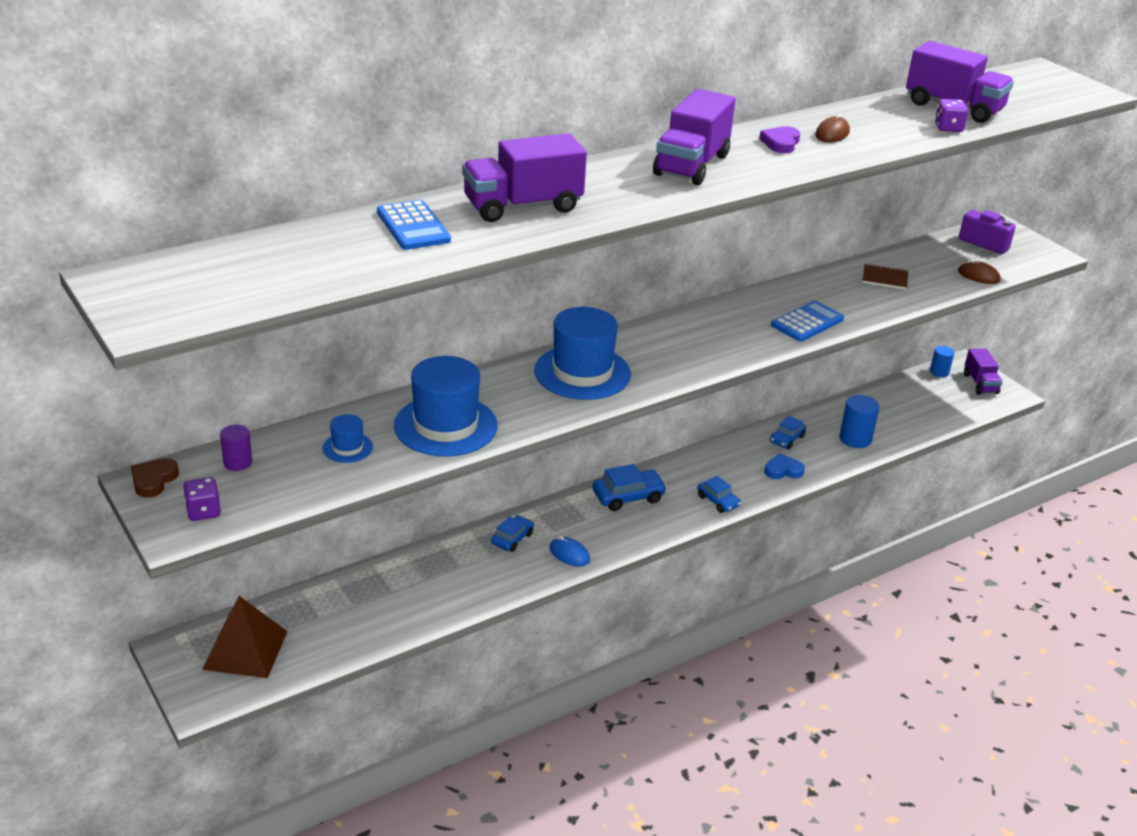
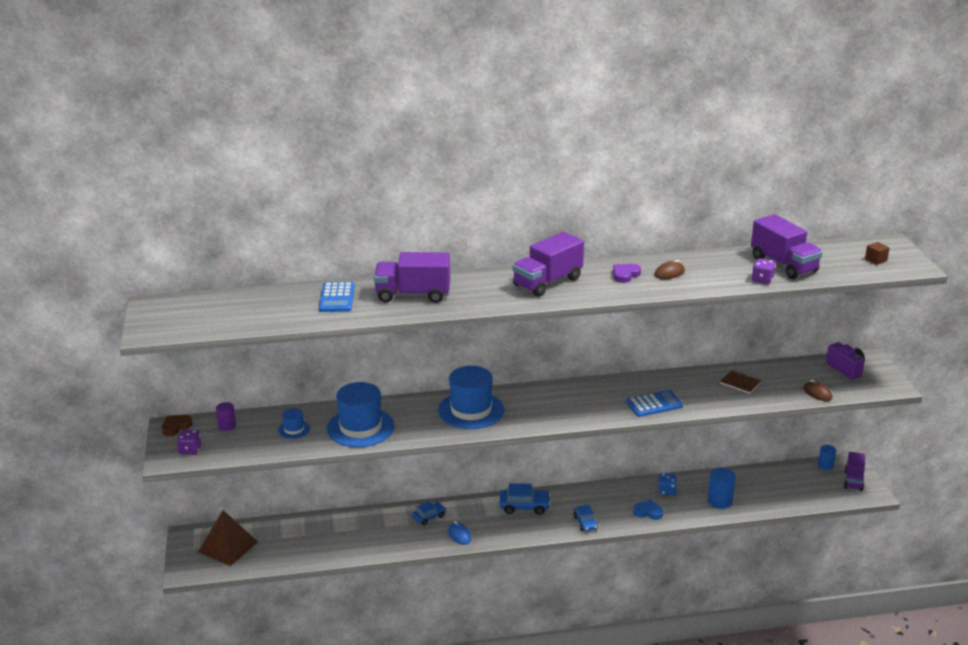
camera: 25 degrees right, 5 degrees down
blue car [770,416,806,449] -> blue dice [658,473,677,495]
none -> brown cube [865,242,889,265]

